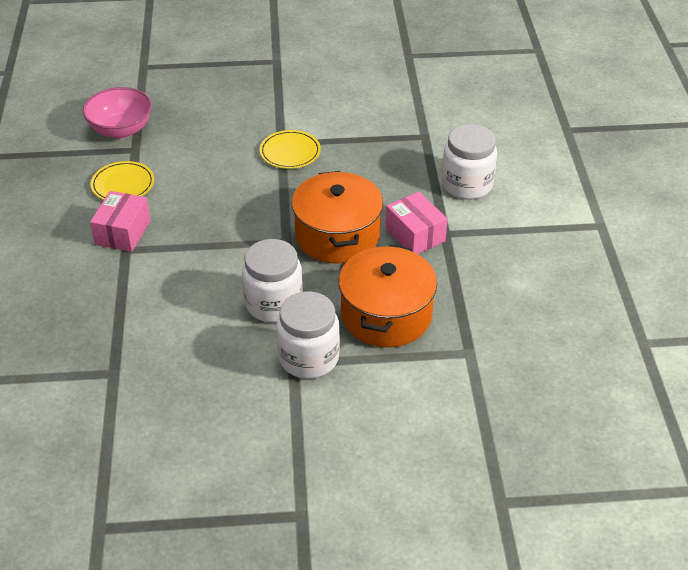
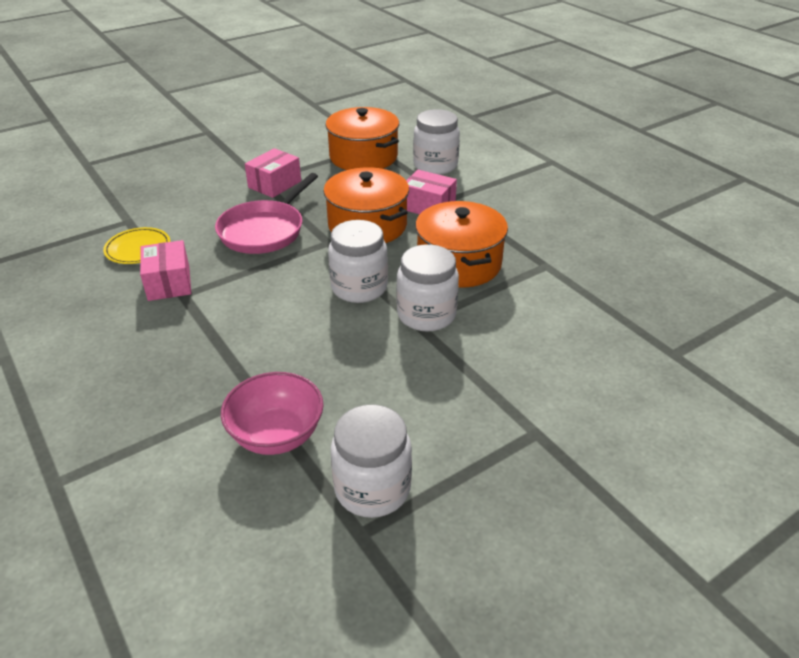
camera: 30 degrees left, 5 degrees down
pink bowl [83,87,152,139] -> pink bowl moved to [221,372,324,455]
yellow plate [260,130,321,169] -> pink box [245,148,301,198]
none -> pink pan [215,173,318,254]
none -> orange pot [326,107,399,170]
none -> white jar [330,405,412,518]

